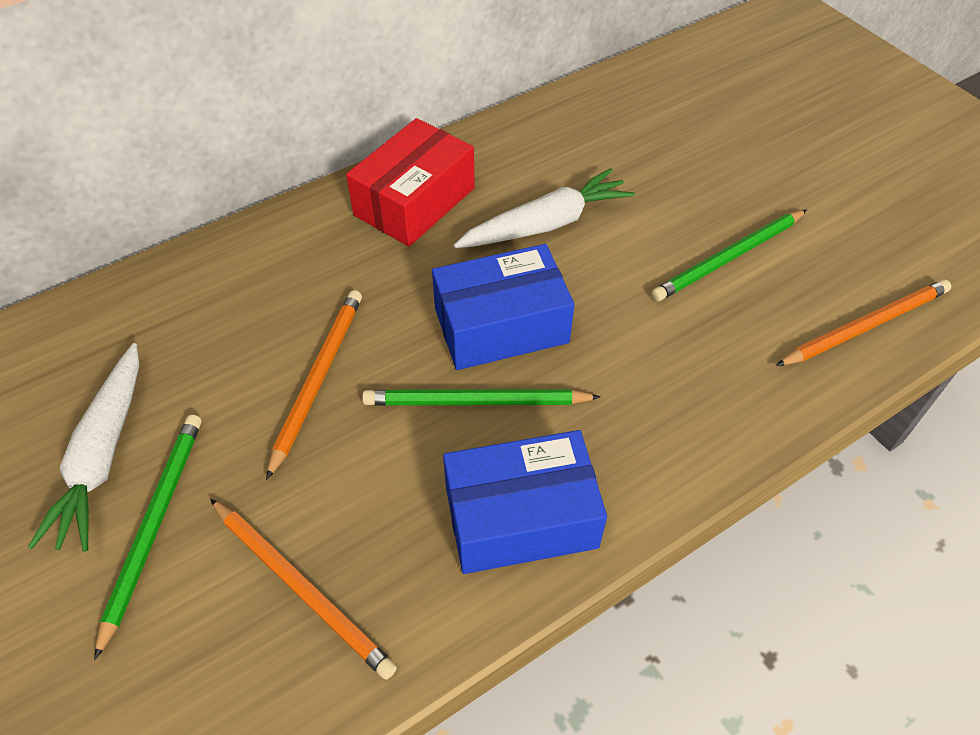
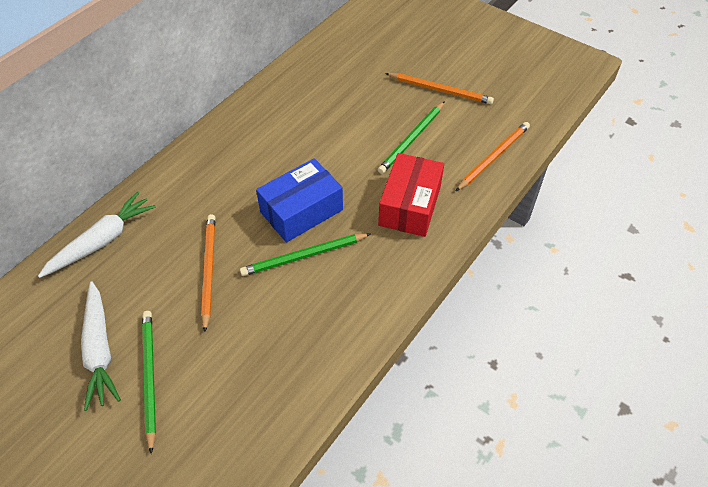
camera: 20 degrees left, 0 degrees up
orange pencil [210,499,397,680] -> orange pencil moved to [385,73,494,104]
red box [346,118,475,247] -> red box moved to [378,153,444,237]
blue box [443,430,607,574] -> none
white carrot [454,168,635,248] -> white carrot moved to [38,192,156,278]

